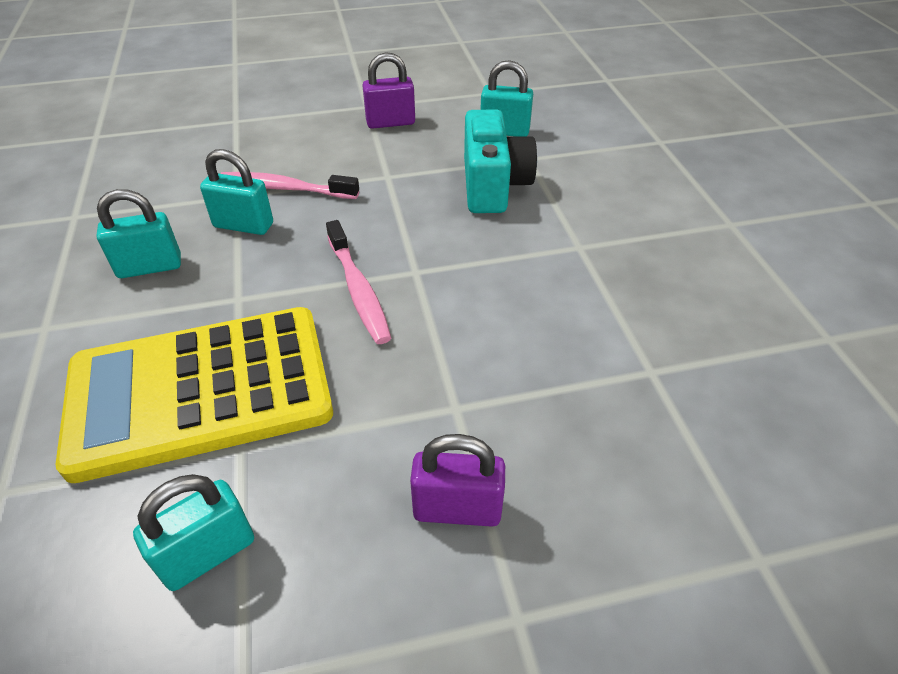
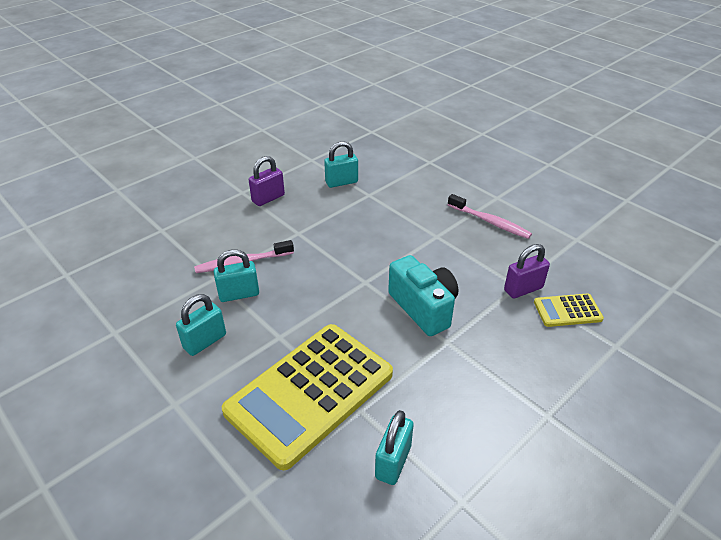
camera: 30 degrees left, 5 degrees down
pink toothbrush [326,220,391,344] -> pink toothbrush moved to [448,194,532,239]
purple padlock [410,434,505,527] -> purple padlock moved to [504,244,550,299]
turquoise camera [464,110,537,213] -> turquoise camera moved to [388,255,458,336]
none -> yellow calculator [534,293,604,327]

